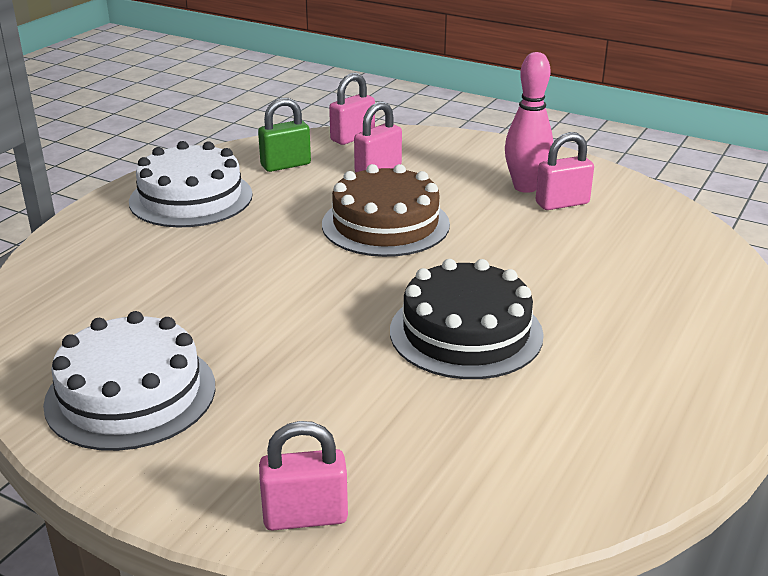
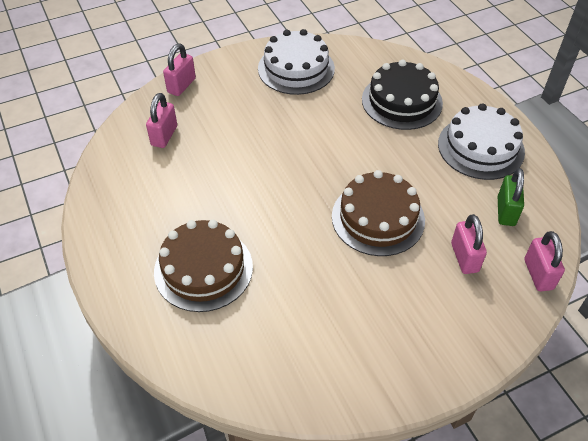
camera: 125 degrees right, 20 degrees up
black cake [390,259,544,379] -> black cake moved to [362,60,443,130]
pink bowling pin [505,52,553,193] -> none
pink padlock [536,132,594,210] -> pink padlock moved to [146,93,177,148]
none -> brown cake [154,220,253,312]

